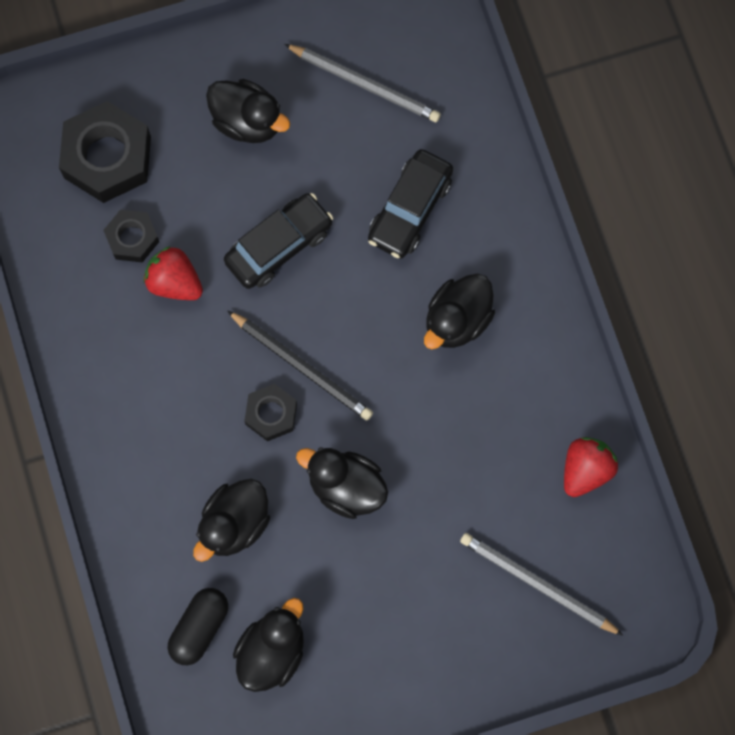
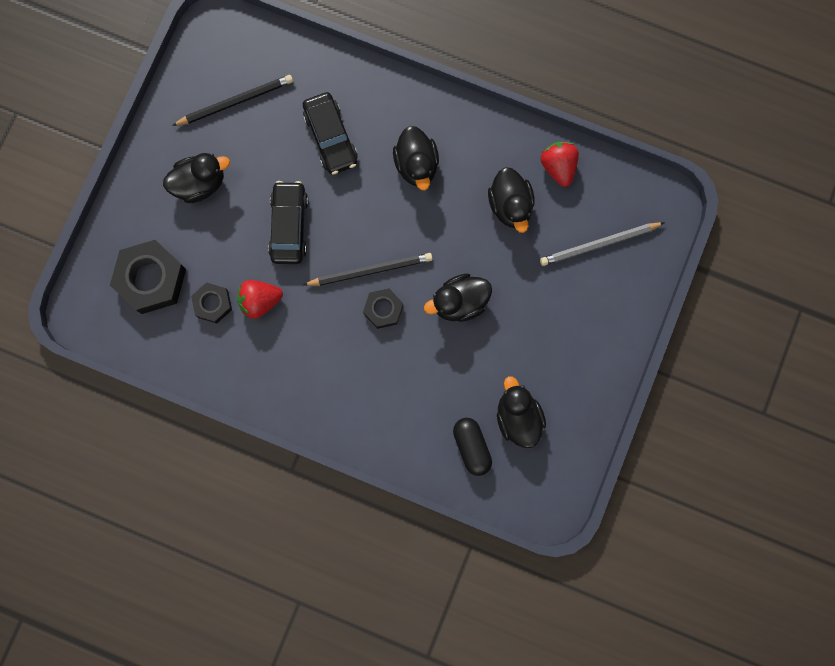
camera: 50 degrees left, 5 degrees up
black duck [193,479,270,562] -> black duck moved to [488,167,535,233]
grey pencil [284,44,441,122] -> black pencil [172,75,293,126]

